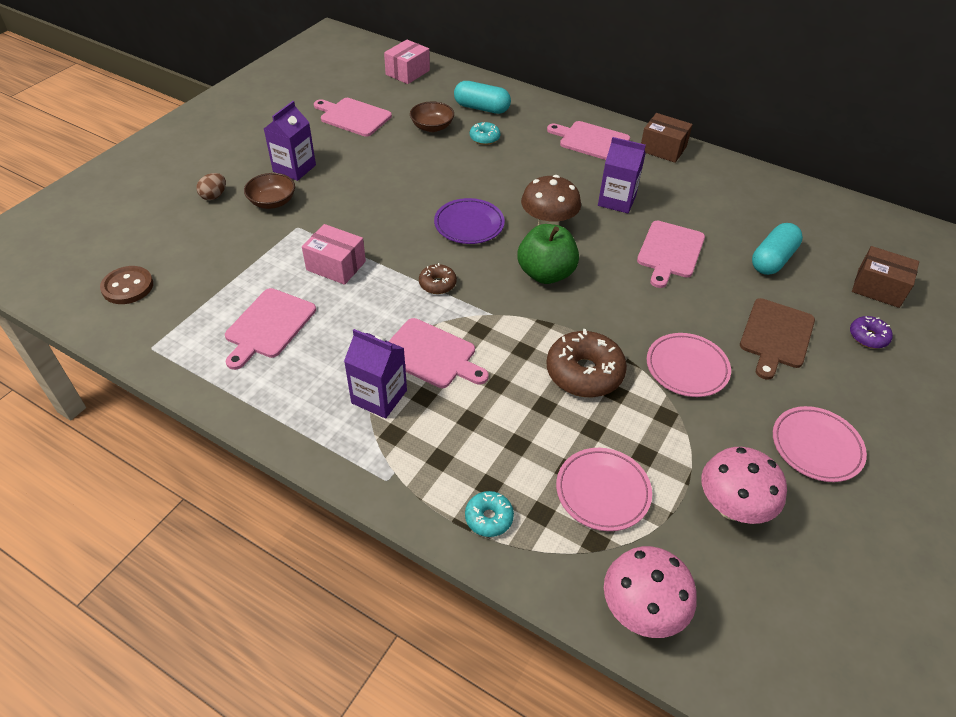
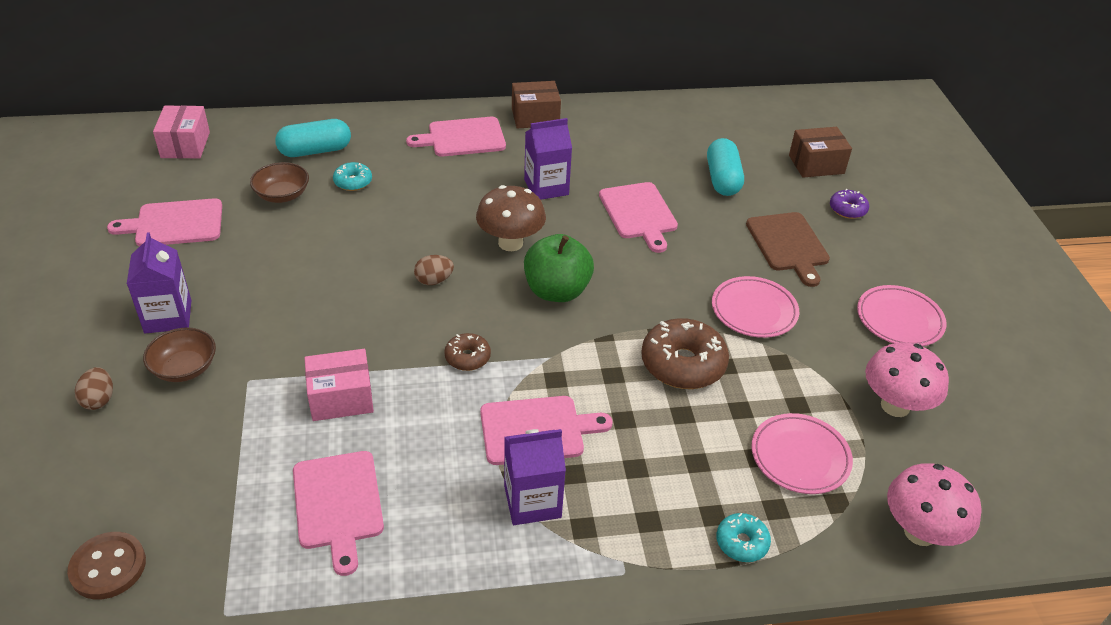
camera: 40 degrees left, 5 degrees down
purple plate [434,198,505,244] -> brown egg [414,255,454,285]

